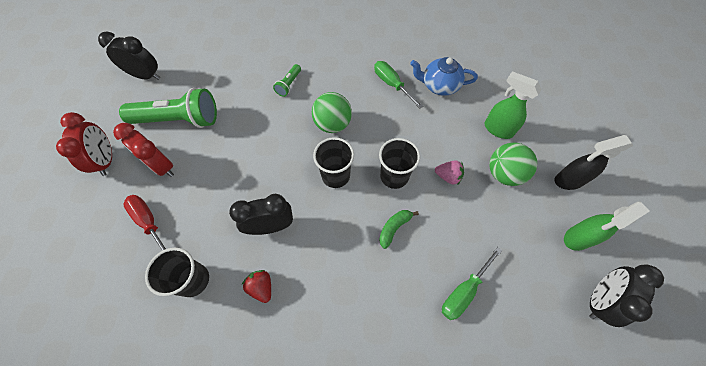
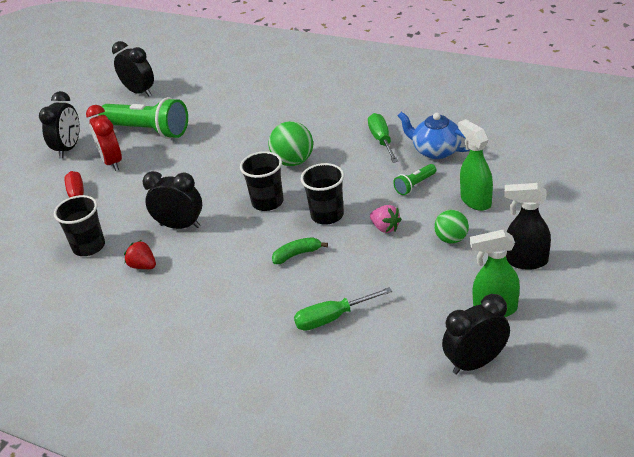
camera: 30 degrees right, 25 degrees down
red clock [56,112,112,176] -> black clock [39,91,80,158]
red strawberry [242,270,271,303] -> red strawberry turned 45 degrees counterclockwise [124,240,156,269]
green flashlight [273,64,301,97] -> green flashlight moved to [393,164,436,195]
green ball [489,143,537,186] -> green ball [434,210,469,244], size x0.66

